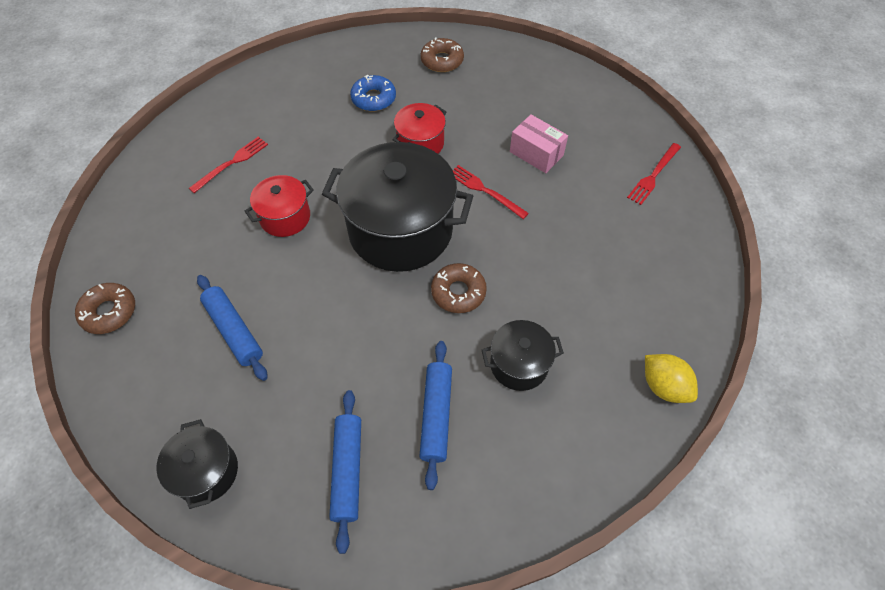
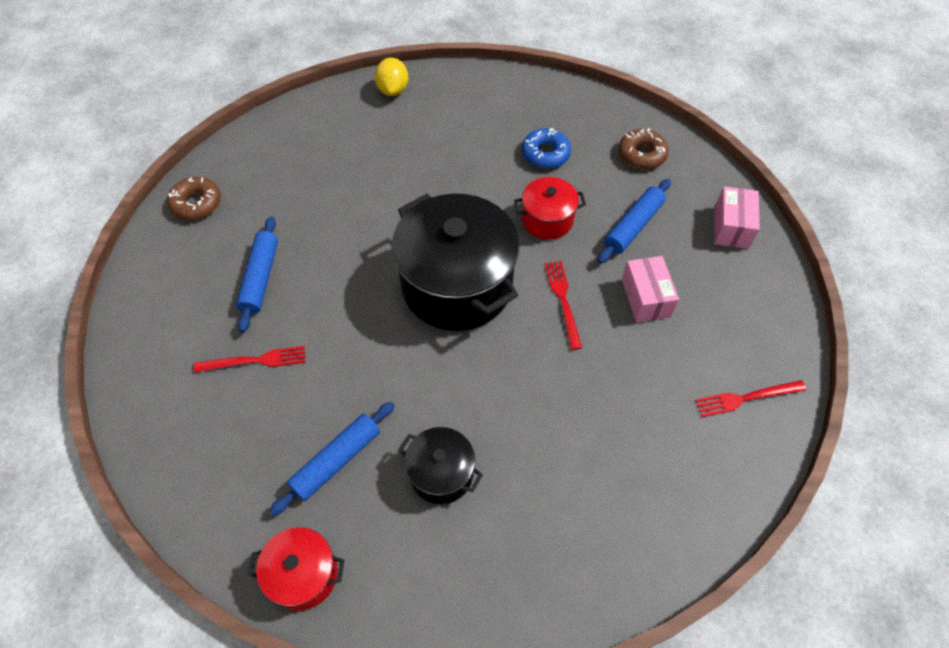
camera: 40 degrees right, 0 degrees up
black pot [156,419,238,509] -> none
red fork [189,137,268,193] -> red fork moved to [193,346,305,373]
red pot [245,175,314,237] -> red pot moved to [247,527,345,610]
blue rolling pin [329,390,361,554] -> blue rolling pin moved to [598,179,671,264]
brown donut [431,263,487,313] -> none
yellow lemon [645,354,698,403] -> yellow lemon moved to [375,58,408,96]
none -> pink box [714,186,760,249]

